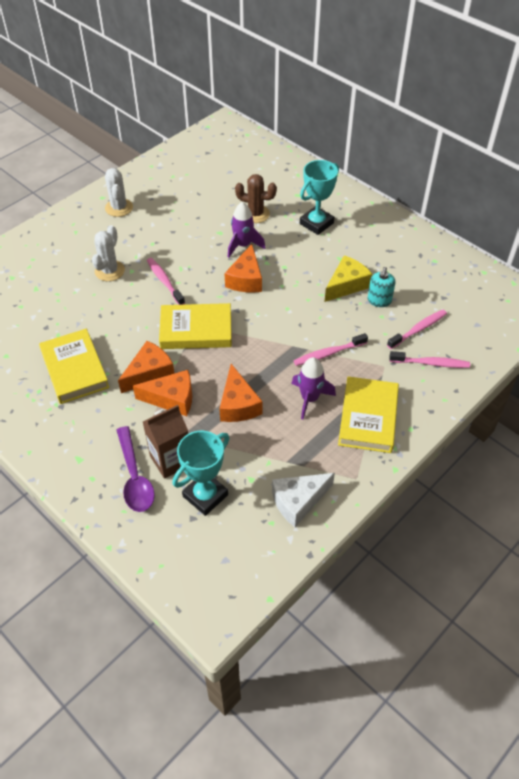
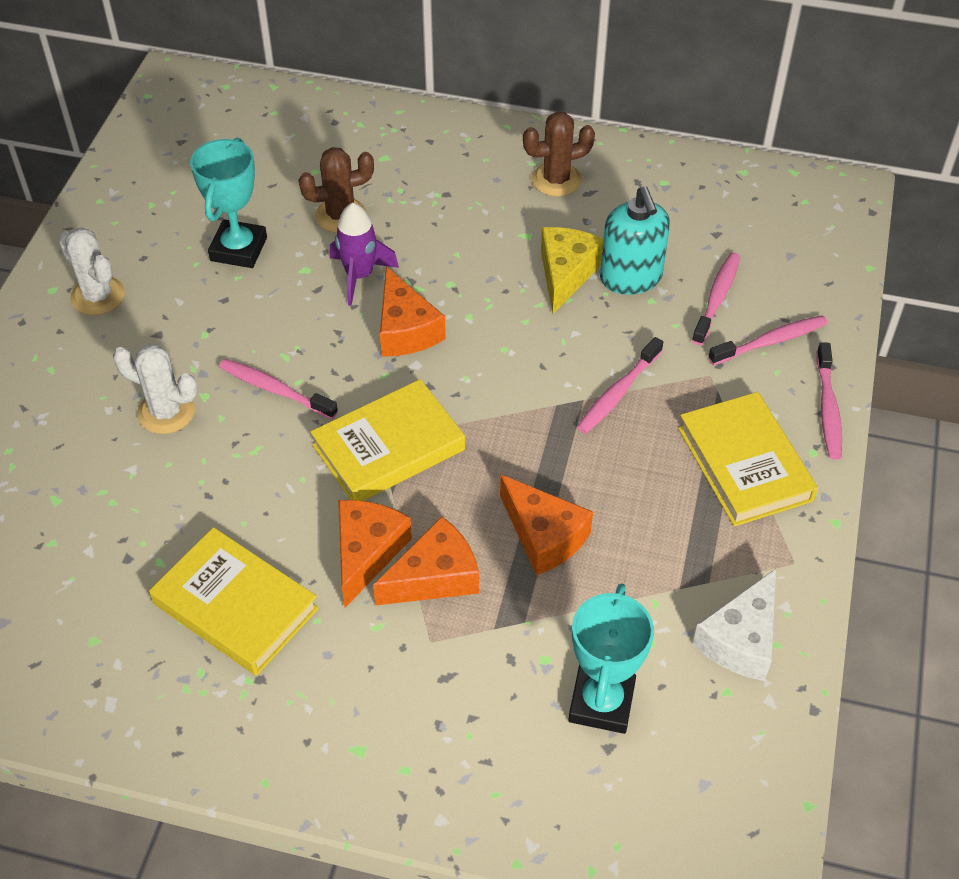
camera: 30 degrees left, 0 degrees up
white cactus [92,225,125,281] -> white cactus turned 60 degrees counterclockwise [113,344,197,434]
purple spoon [116,426,155,512] -> none
brown carton [143,405,188,479] -> none
purple rocket [291,357,336,419] -> none
turquoise trophy [300,160,339,235] -> turquoise trophy moved to [190,138,267,268]
turquoise soap dispenser [368,267,395,307] -> turquoise soap dispenser [600,186,670,295], size x1.54
none -> brown cactus [523,112,595,197]
none -> pink toothbrush [816,342,842,459]

